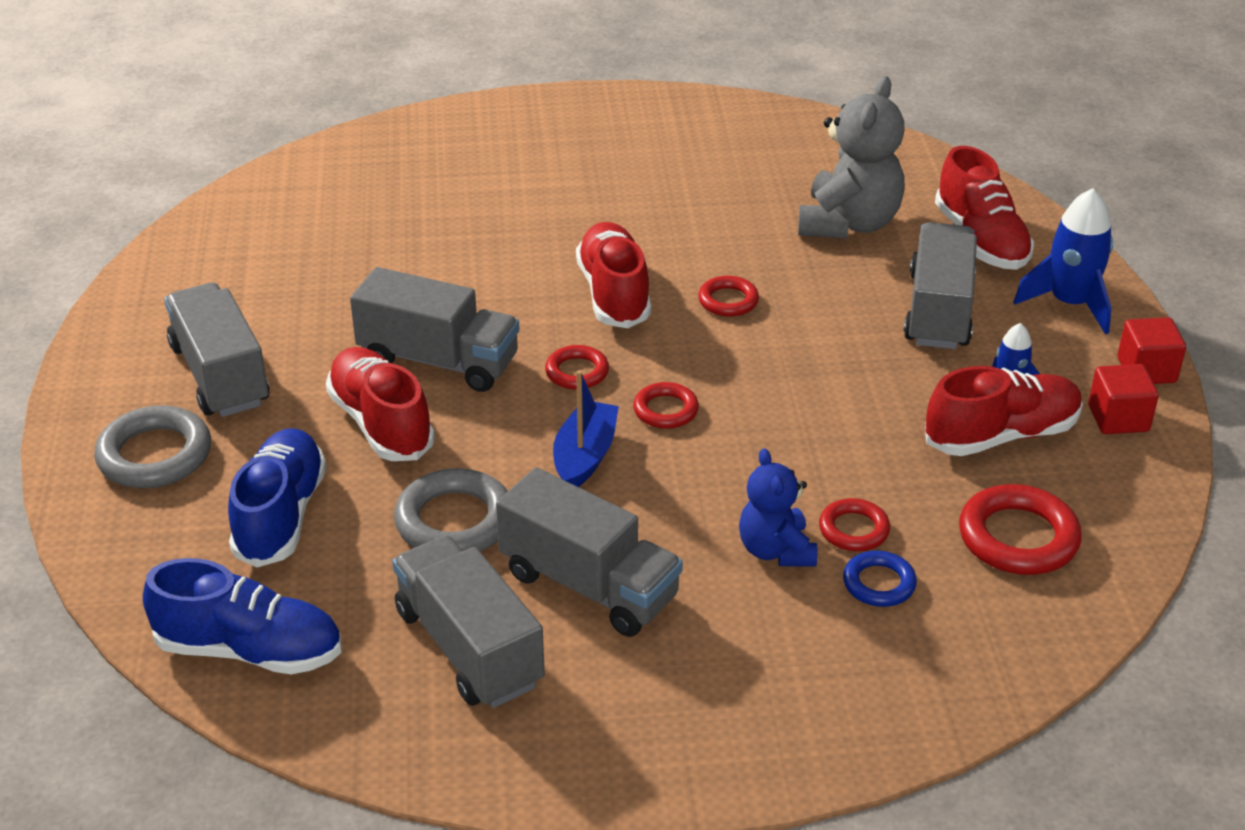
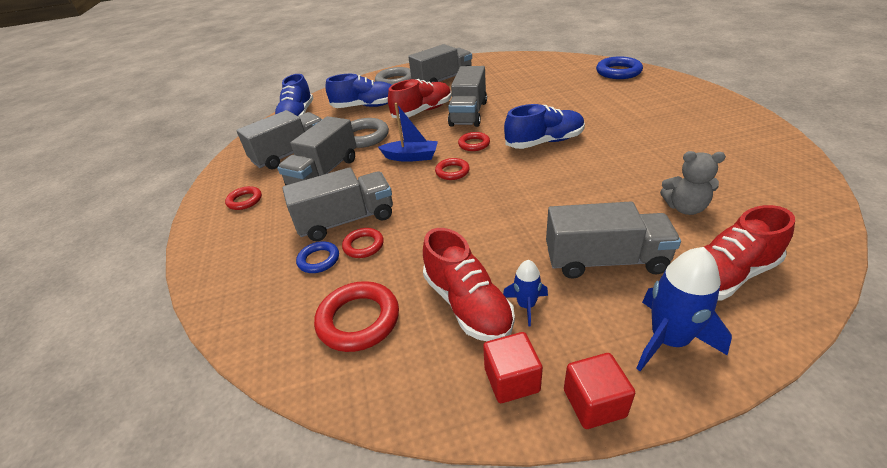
camera: 85 degrees right, 0 degrees up
red shoe [576,222,651,328] -> blue shoe [504,104,585,149]
red ring [698,276,759,317] -> red ring moved to [225,186,262,210]
blue teddy bear [739,448,817,567] -> grey truck [282,167,393,241]
grey teddy bear [798,76,905,239] -> grey teddy bear [660,151,726,215], size x0.61
none -> blue ring [596,57,643,79]

